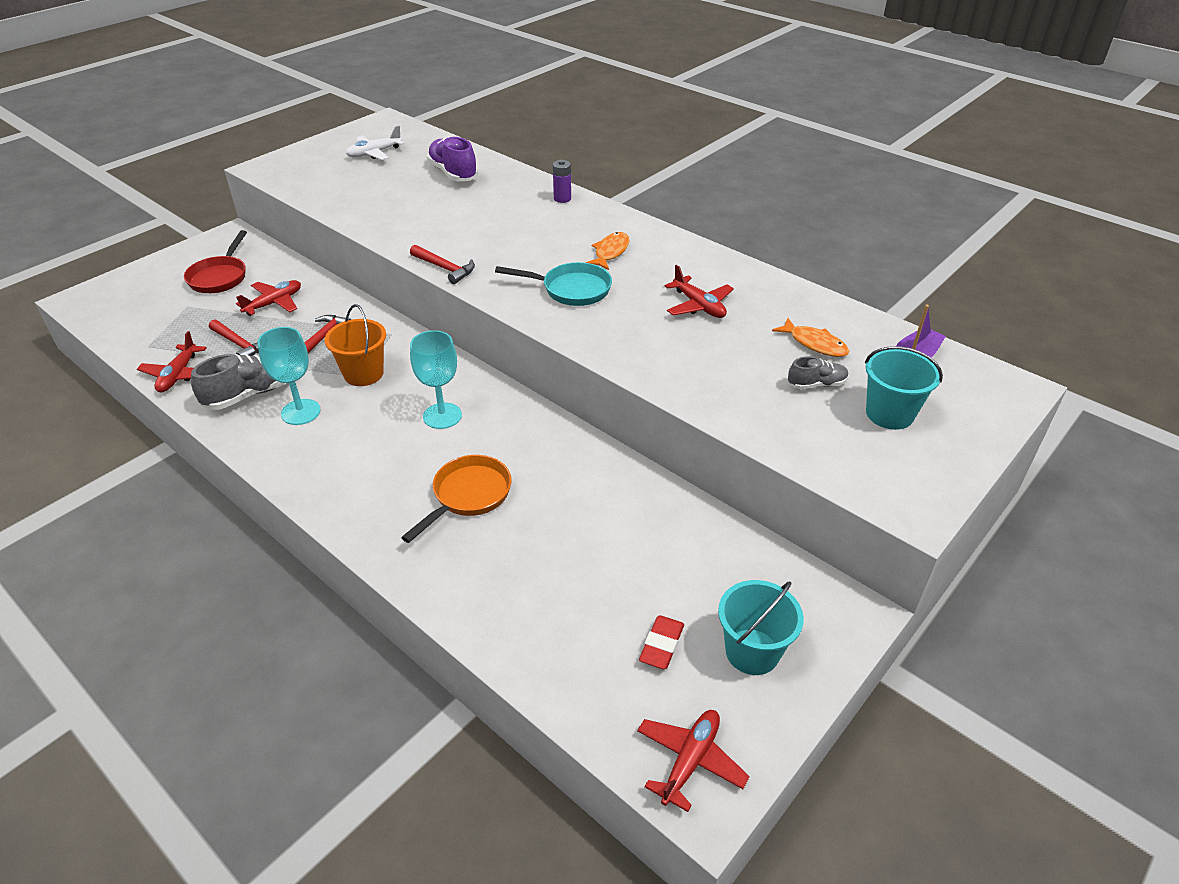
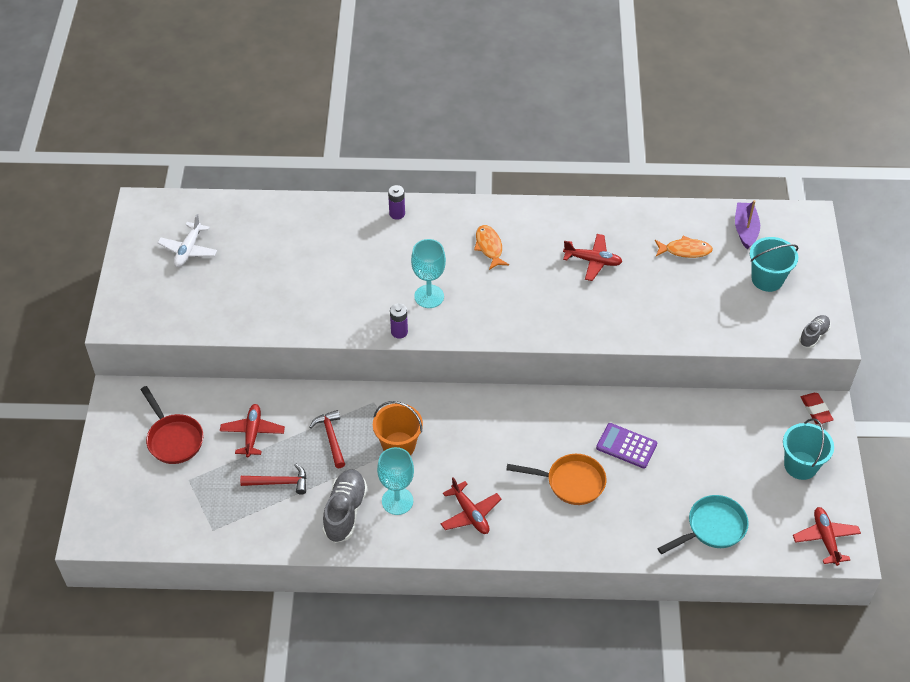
camera: 40 degrees left, 10 degrees up
red plane [137,331,207,393] -> red plane moved to [441,477,501,534]
orange pan [401,455,512,543] -> orange pan turned 105 degrees clockwise [506,454,606,505]
red hammer [410,245,475,284] -> purple battery [390,303,408,338]
turquoise goblet [410,330,462,429] -> turquoise goblet moved to [411,239,446,308]
purple shoe [427,136,478,181] -> none
turquoise pan [495,262,612,306] -> turquoise pan moved to [657,495,749,554]
red eraser [639,616,684,669] -> red eraser moved to [801,393,834,424]
grey shoe [788,356,849,389] -> grey shoe moved to [799,315,831,348]
none -> purple calculator [596,423,657,468]

